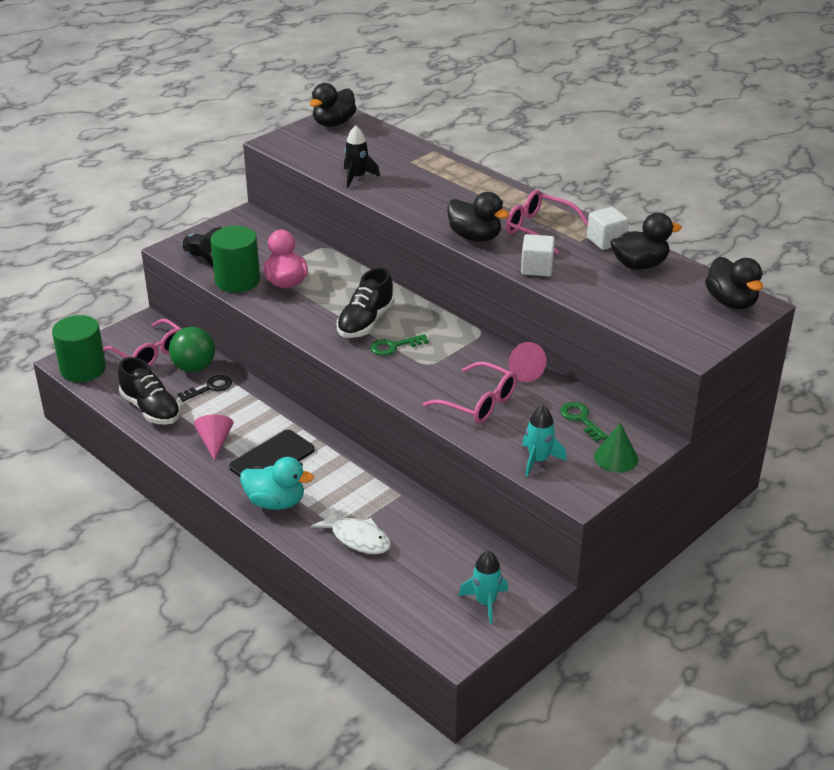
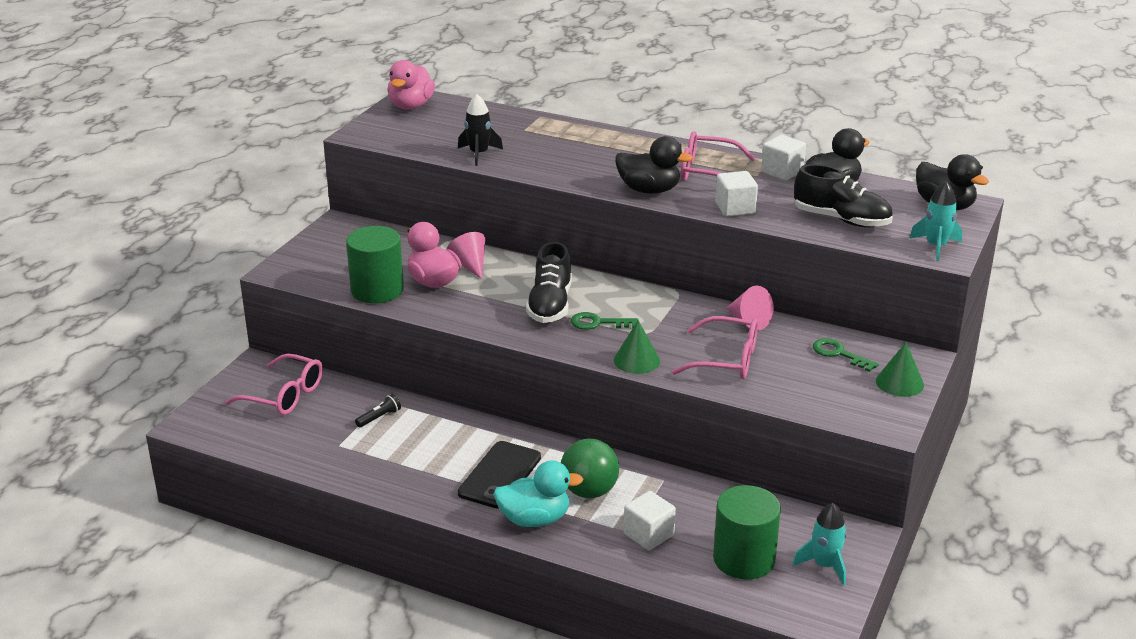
camera: 20 degrees left, 5 degrees down
green cylinder [52,315,106,382] -> green cylinder moved to [713,485,781,580]
black shoe [118,357,181,425] -> black shoe moved to [794,164,893,228]
green ball [169,327,215,372] -> green ball moved to [561,439,619,498]
black key [177,375,232,402] -> black flashlight [355,394,401,427]
black rocket [182,227,221,266] -> none
pink cone [194,414,233,460] -> pink cone moved to [447,232,485,279]
black duck [309,83,356,127] -> pink duck [387,60,435,110]
white fish [311,508,391,554] -> white cube [624,491,676,550]
green key [370,334,429,356] -> green key turned 45 degrees clockwise [571,312,639,330]
turquoise rocket [522,405,567,477] -> turquoise rocket moved to [910,181,962,261]
none -> green cone [614,320,660,374]

